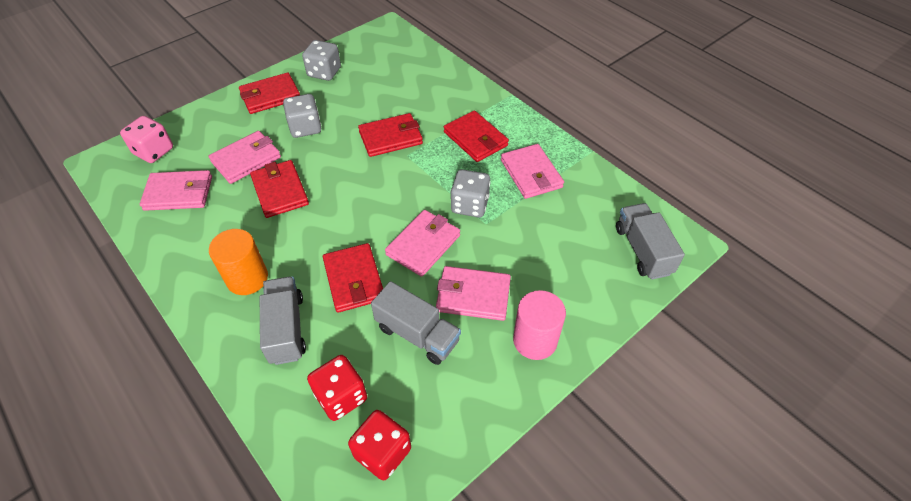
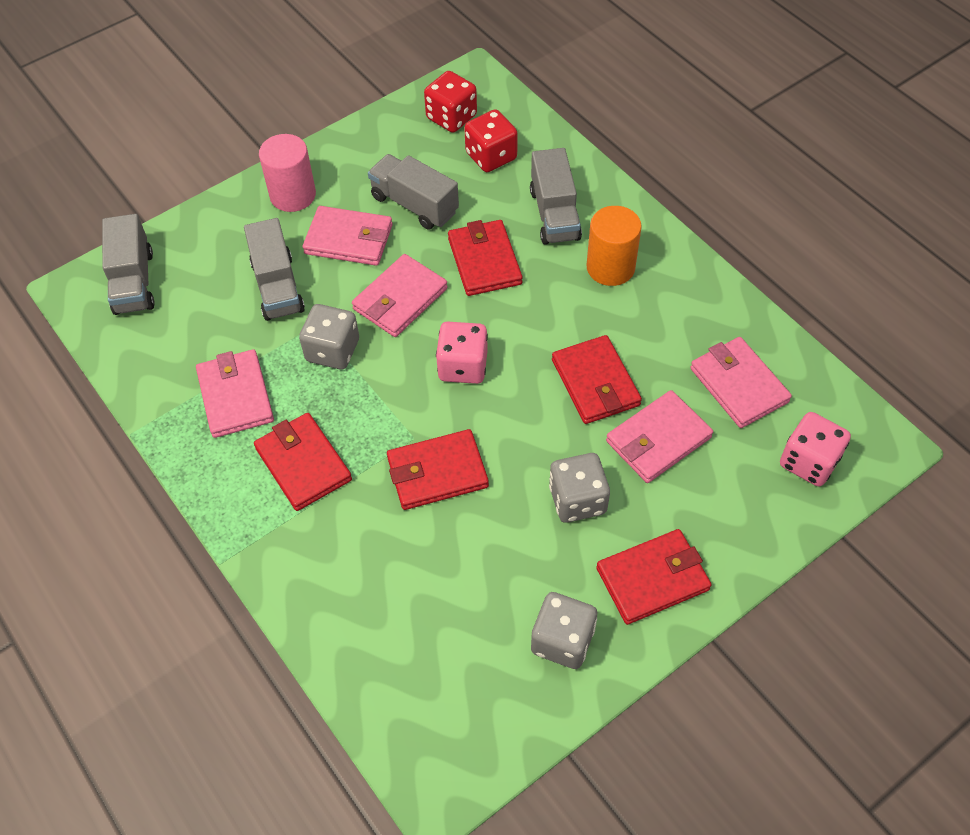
camera: 175 degrees left, 5 degrees up
pink wallet [140,170,212,211] -> pink wallet turned 60 degrees clockwise [690,337,792,428]
none -> grey truck [244,218,305,321]
none -> pink dice [436,322,488,384]

